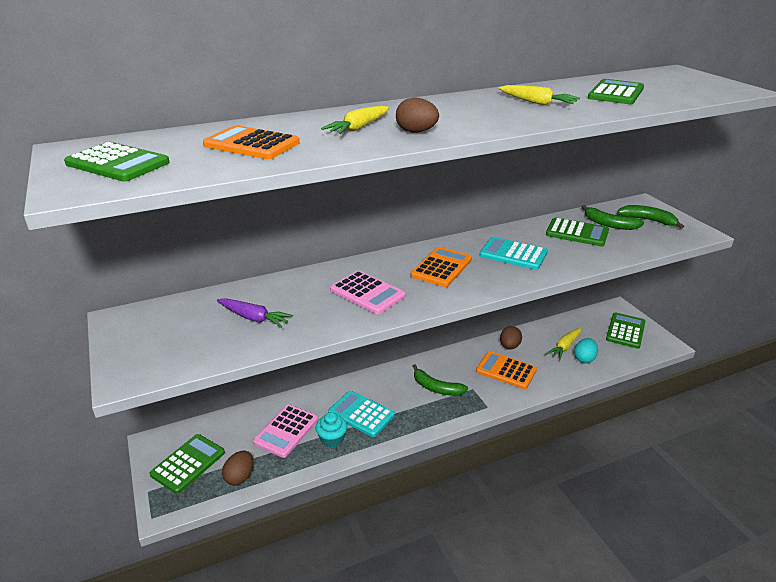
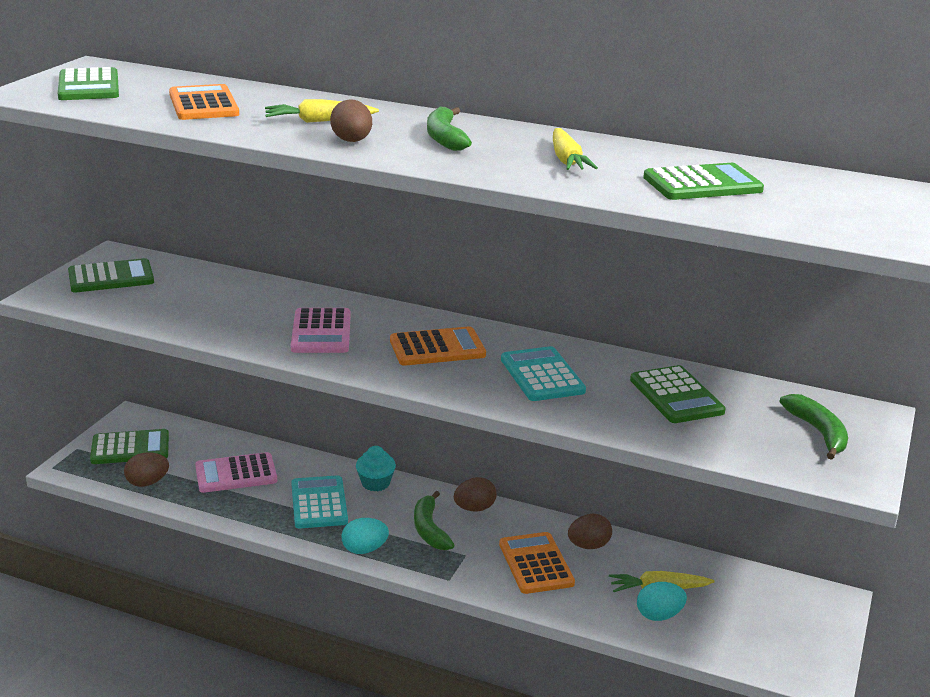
camera: 45 degrees right, 5 degrees down
purple carrot [217,298,293,328] -> none
turquoise cupcake [315,412,347,447] -> turquoise cupcake moved to [356,446,396,491]
green banana [582,205,644,230] -> green banana moved to [427,107,472,151]
green calculator [606,312,645,348] -> green calculator moved to [68,258,154,293]
none -> turquoise egg [342,518,389,554]
none -> brown egg [454,477,496,512]

